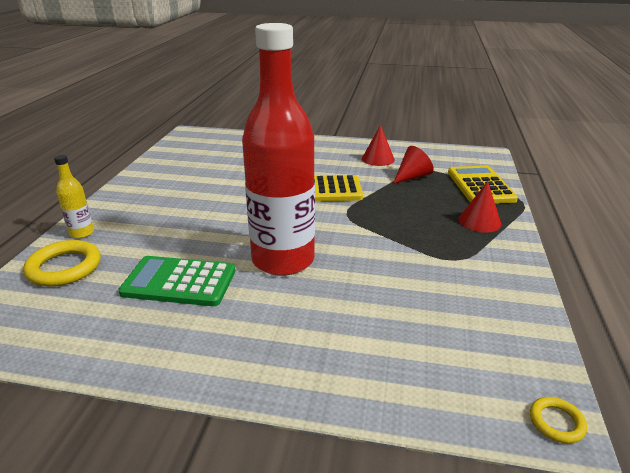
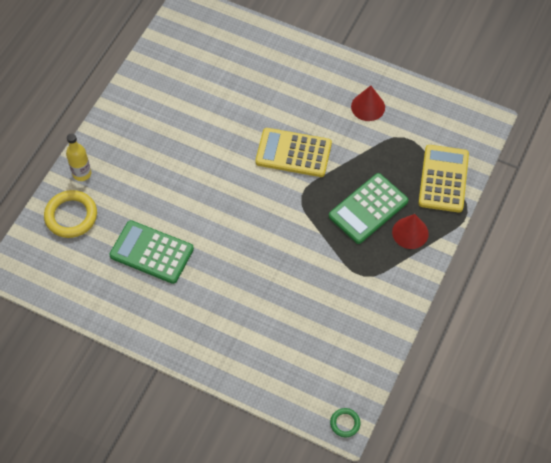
camera: 15 degrees right, 30 degrees up
red bottle [242,23,315,276] -> none
red cone [393,146,434,184] -> none
yellow ring [530,397,587,443] -> green ring [330,408,360,437]
none -> green calculator [329,173,408,244]

